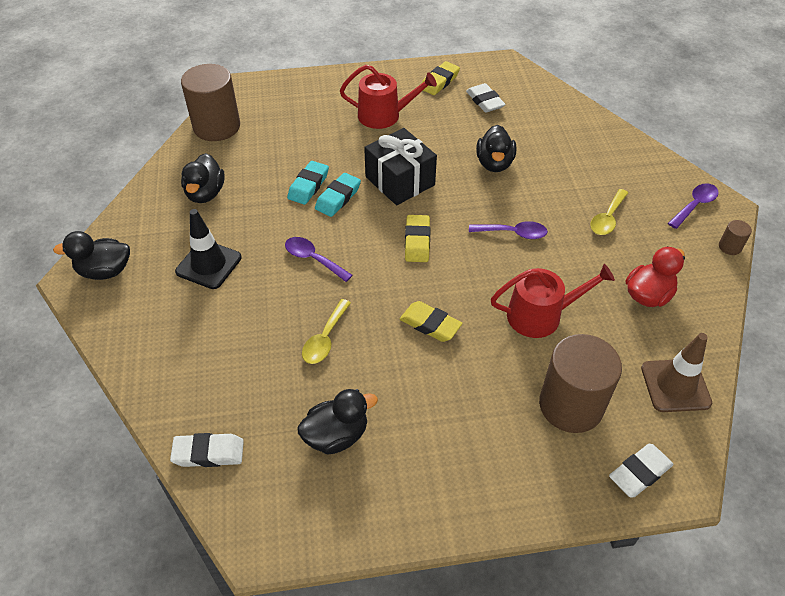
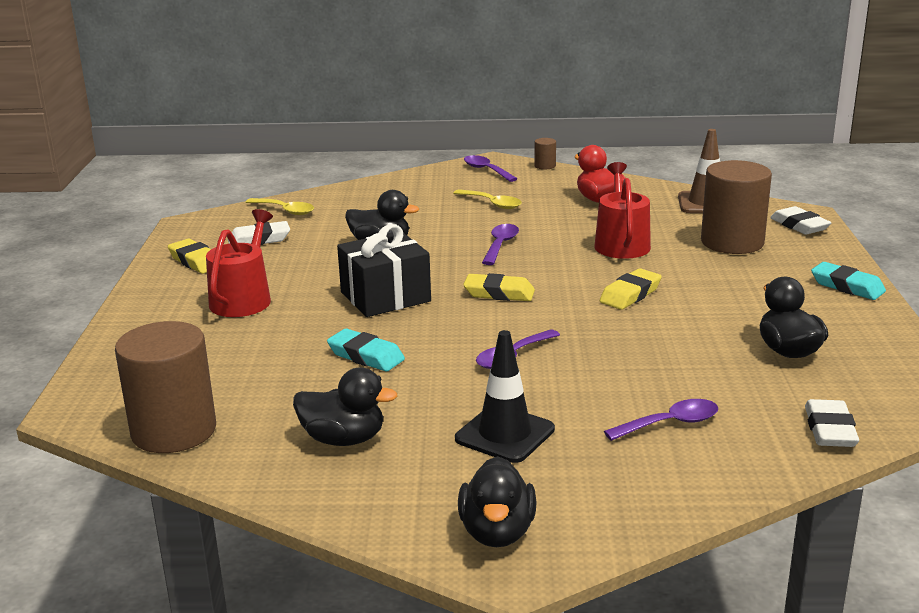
camera: 80 degrees left, 25 degrees down
yellow spoon [302,299,351,364] -> yellow spoon moved to [246,198,314,215]
turquoise eraser [315,173,361,217] -> turquoise eraser moved to [811,262,886,300]
none -> purple spoon [604,399,718,441]

